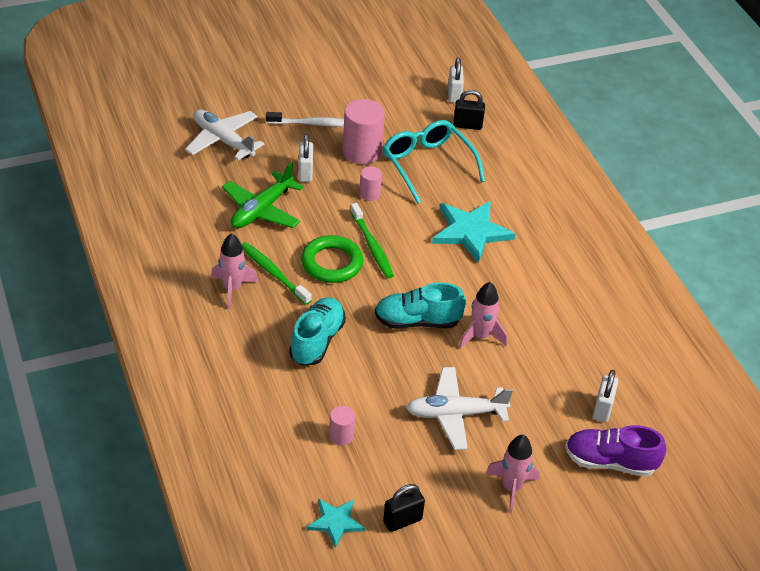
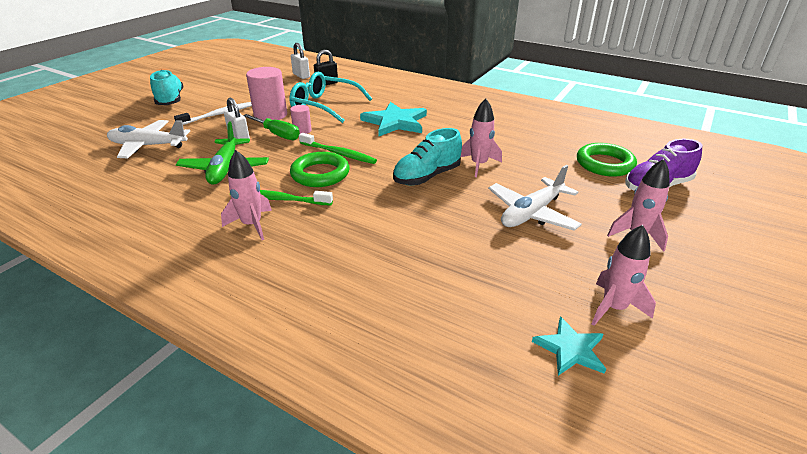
camera: 35 degrees left, 10 degrees down
turquoise shoe [289,297,346,365] -> turquoise shoe moved to [150,70,183,105]
pink cylinder [329,406,355,445] -> none
black padlock [383,484,425,532] -> pink rocket [592,225,656,326]
white padlock [593,370,618,422] -> green ring [577,143,637,177]
none -> green screwdriver [243,114,300,140]

